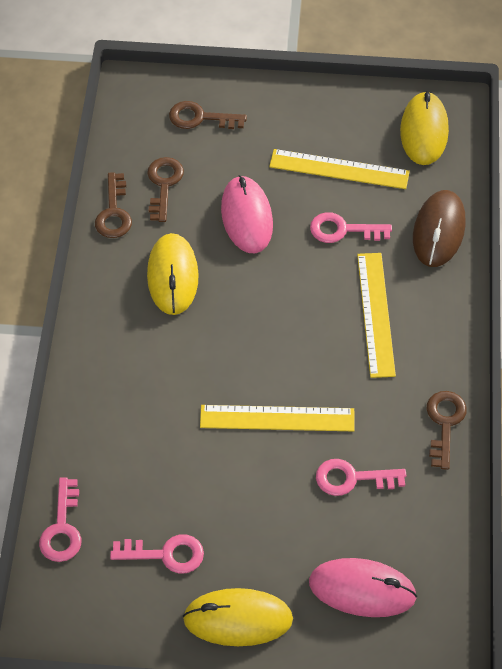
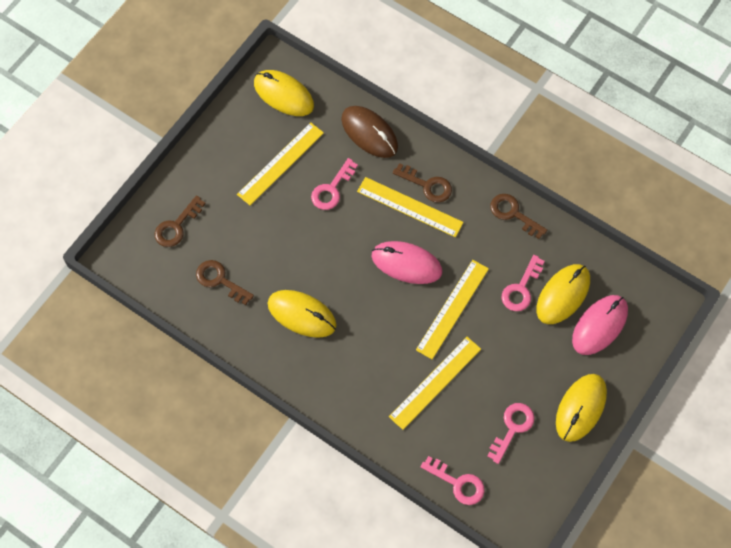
camera: 60 degrees left, 10 degrees up
brown key [95,172,132,238] -> brown key moved to [393,163,452,203]
pink mouse [221,175,273,253] -> pink mouse moved to [371,241,442,284]
none -> yellow ruler [389,337,481,430]
none -> yellow mouse [536,264,590,324]

